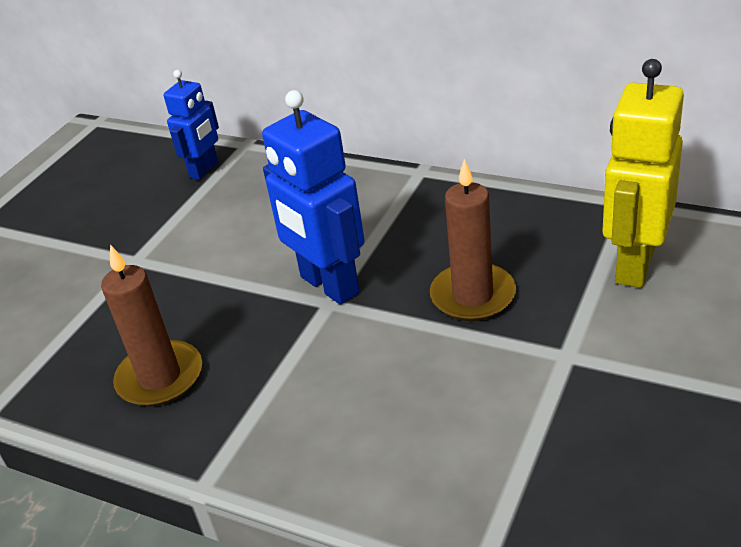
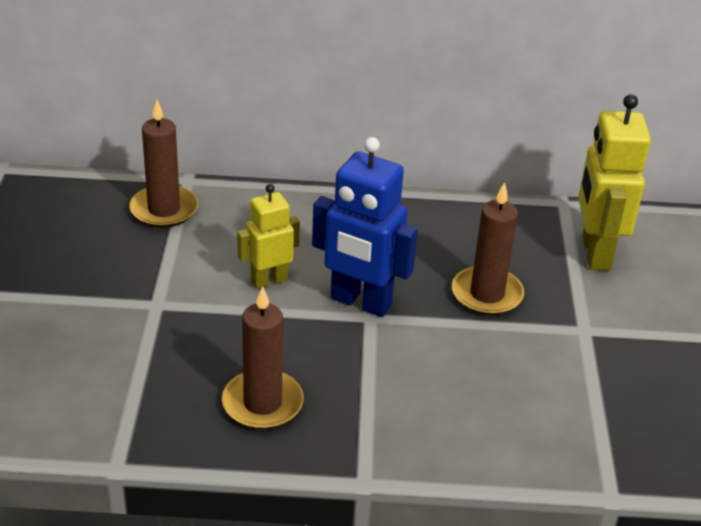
camera: 30 degrees left, 0 degrees up
blue robot [164,70,219,180] -> brown candle [129,100,198,228]
none -> yellow robot [237,184,300,289]

